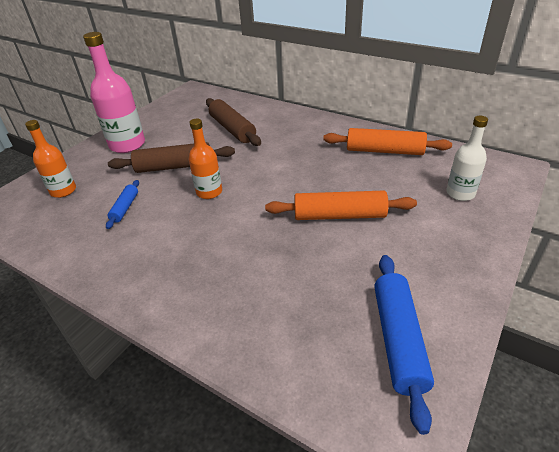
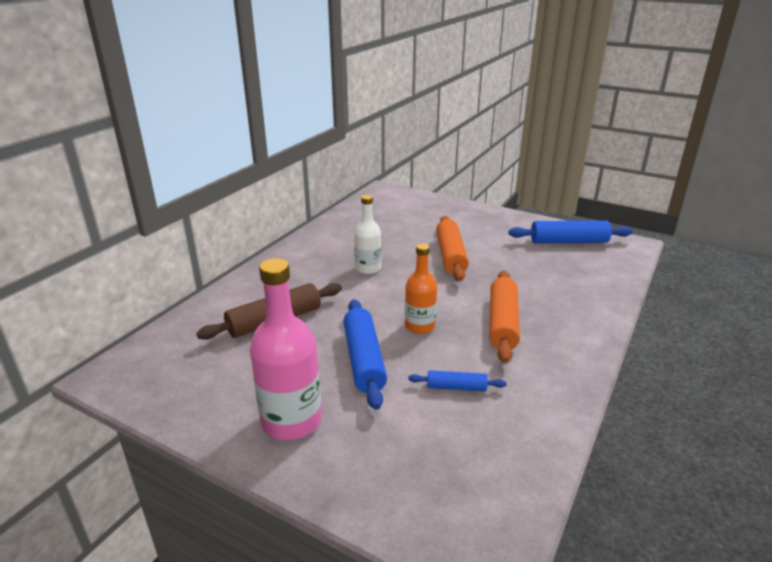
camera: 95 degrees left, 10 degrees down
orange bottle [25,120,76,198] -> none
brown rolling pin [108,142,235,173] -> blue rolling pin [343,299,387,410]
orange rolling pin [323,128,452,155] -> orange rolling pin moved to [489,270,520,363]
white bottle [446,116,488,201] -> white bottle moved to [354,195,381,274]

